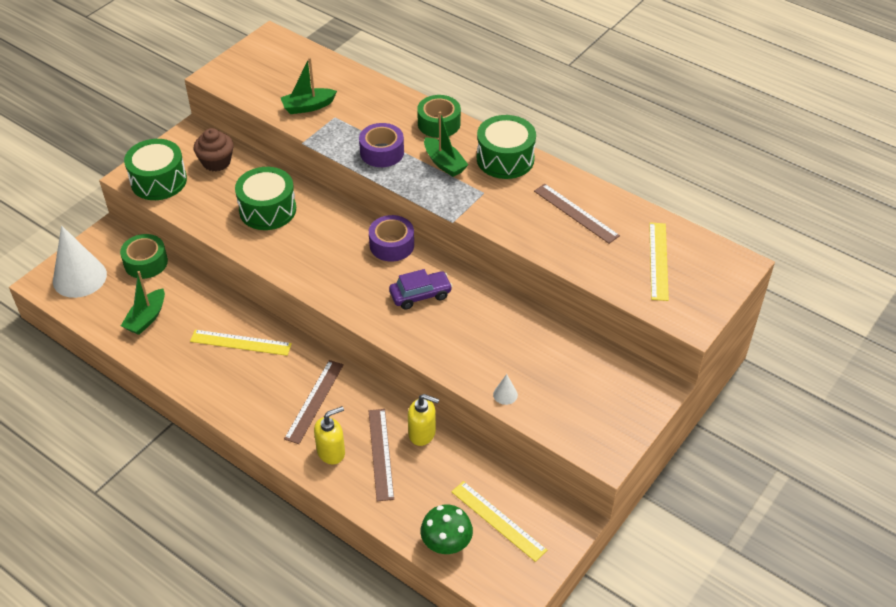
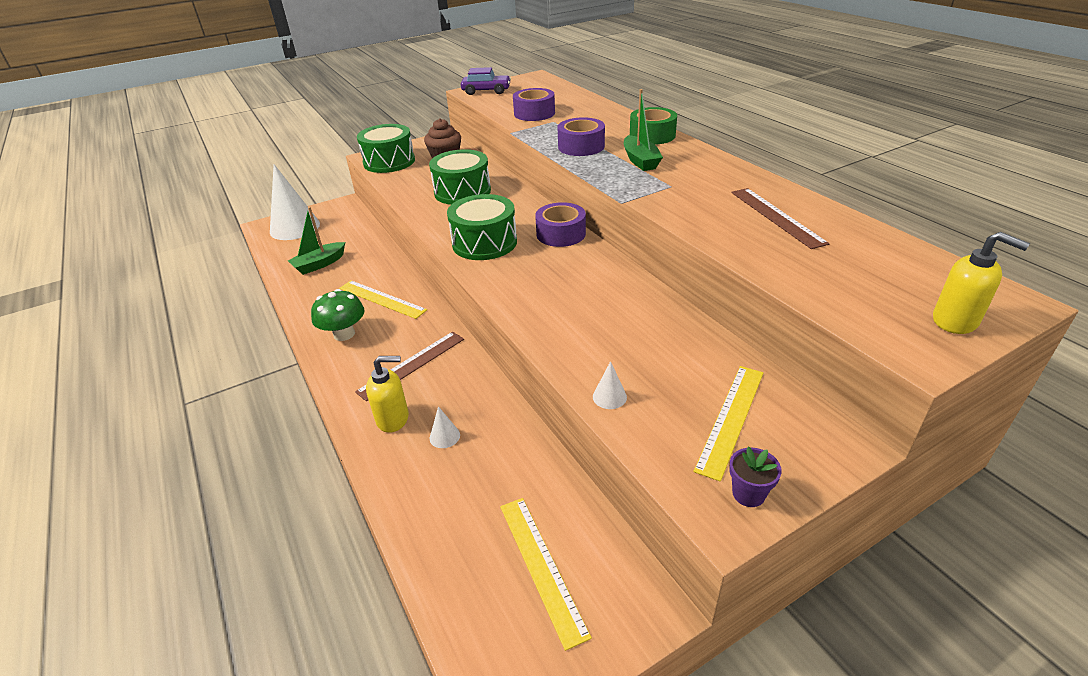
camera: 25 degrees right, 10 degrees down
green tape [120,234,168,279] -> none
green boat [281,57,337,114] -> purple tape [513,88,555,121]
brown ruler [369,409,394,501] -> white cone [429,406,460,448]
purple car [389,269,453,310] -> purple car moved to [461,67,511,95]
yellow soap dispenser [408,394,439,446] -> yellow soap dispenser moved to [933,232,1030,334]
green mushroom [420,505,473,554] -> green mushroom moved to [311,289,365,341]
green drum [477,115,536,179] -> green drum moved to [447,194,517,260]
yellow ruler [649,223,669,301] -> yellow ruler moved to [694,366,763,482]
none -> purple flower pot [729,446,782,507]

